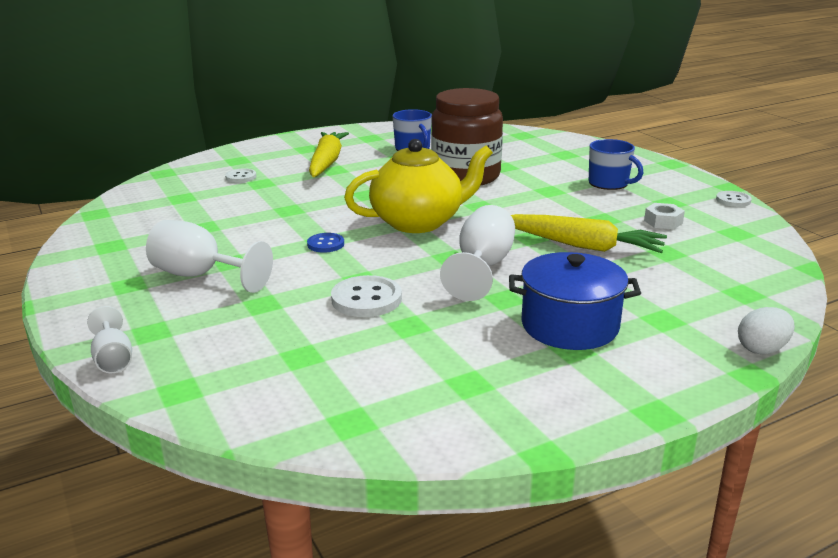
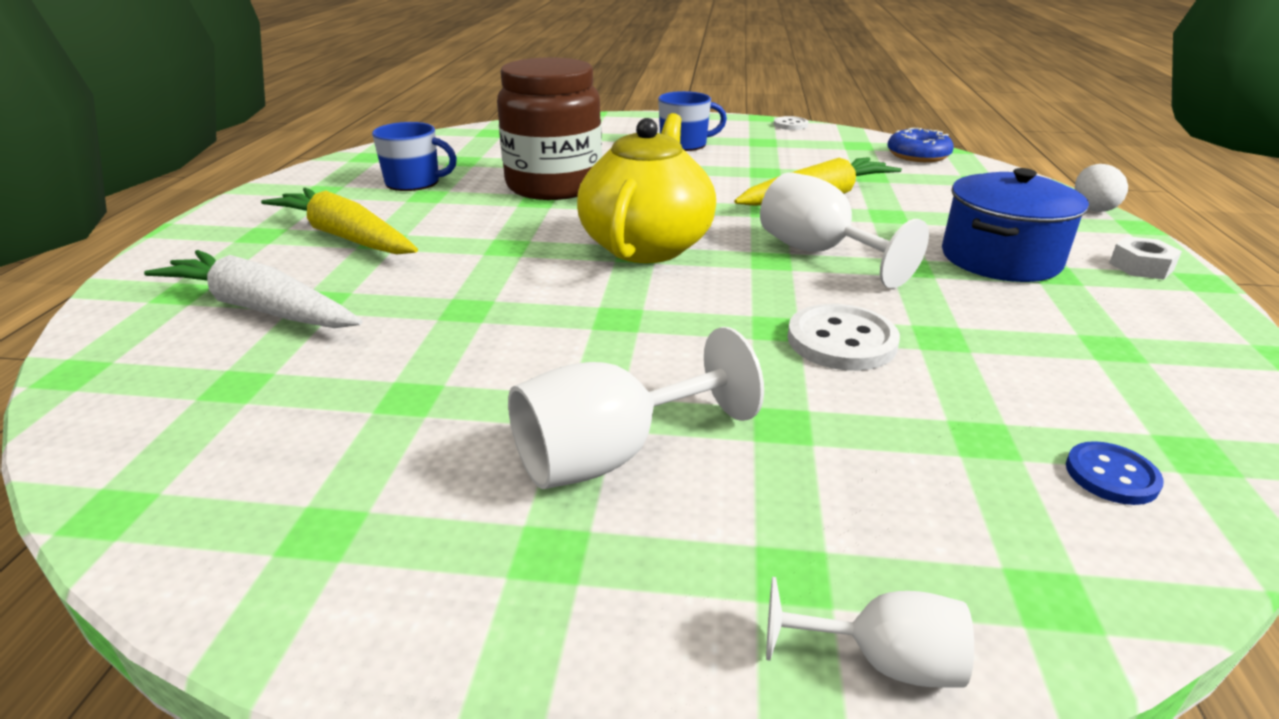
camera: 55 degrees left, 5 degrees up
white button [225,168,256,183] -> white carrot [144,250,362,328]
blue button [307,233,344,253] -> blue button moved to [1066,441,1164,505]
white nut [644,203,685,229] -> white nut moved to [1109,236,1182,279]
none -> blue donut [887,128,954,162]

